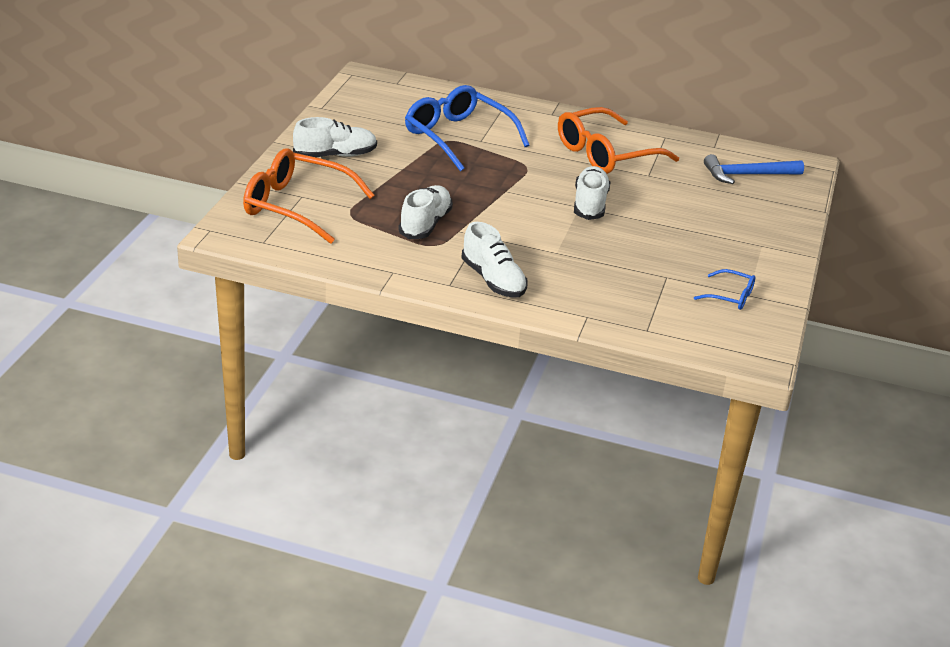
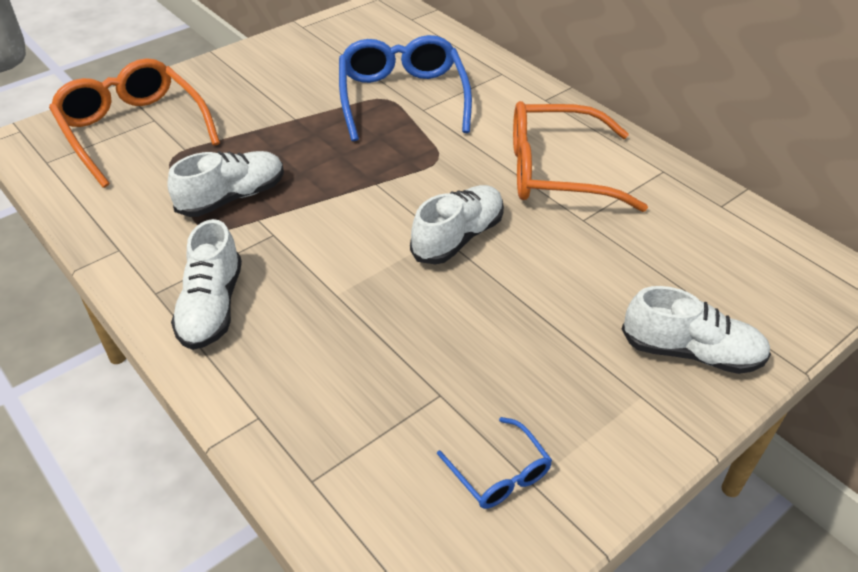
camera: 35 degrees right, 10 degrees up
white shoe [293,117,377,157] -> white shoe moved to [622,286,771,374]
blue hammer [704,154,804,184] -> none

